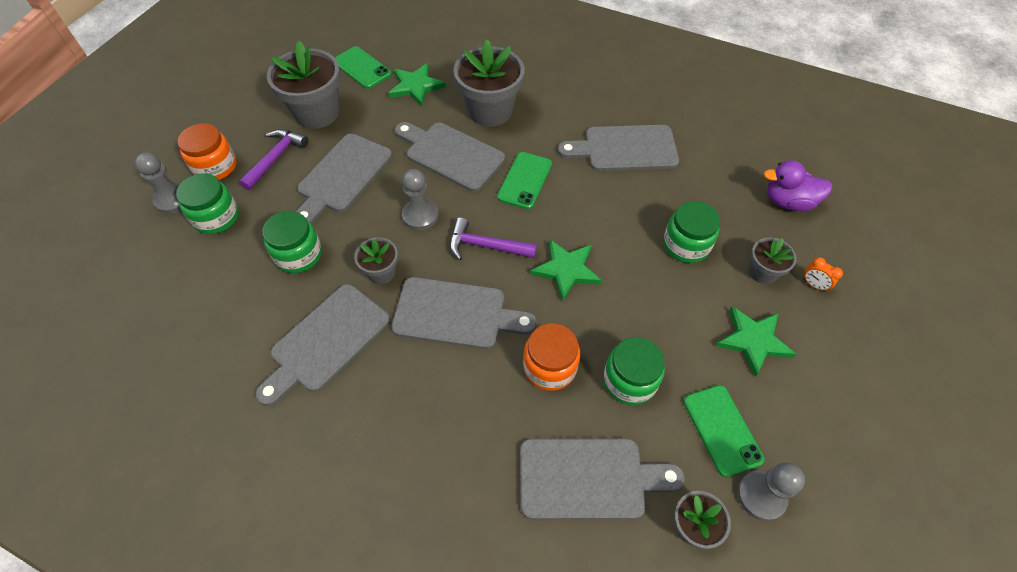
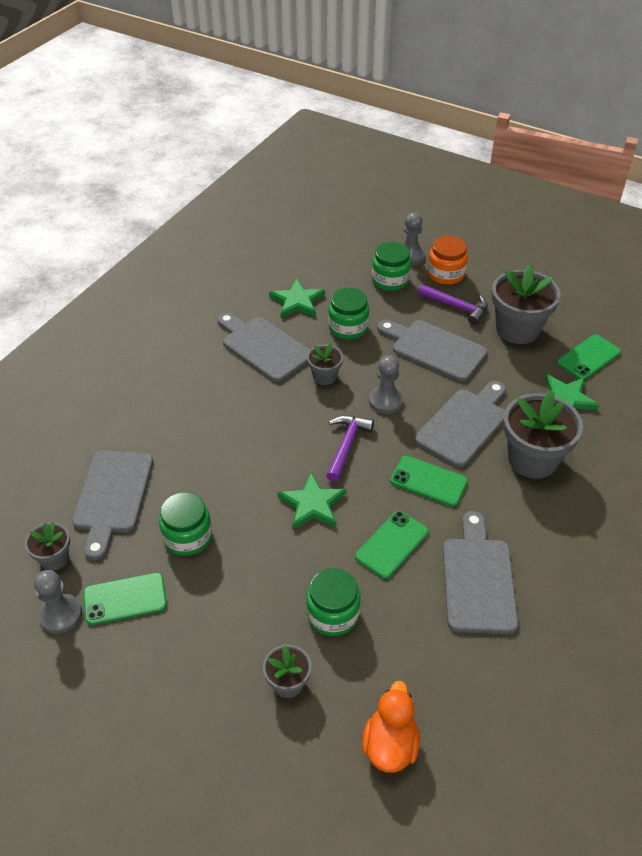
camera: 95 degrees right, 10 degrees down
grey cutting board [391,277,537,349] -> none
orange jar [523,323,580,391] -> none
green star [716,306,796,377] -> green star moved to [269,278,325,318]
purple duck [764,160,833,211] -> orange duck [362,681,420,773]
orange clock [803,257,843,292] -> none
none -> green phone [355,511,429,579]

